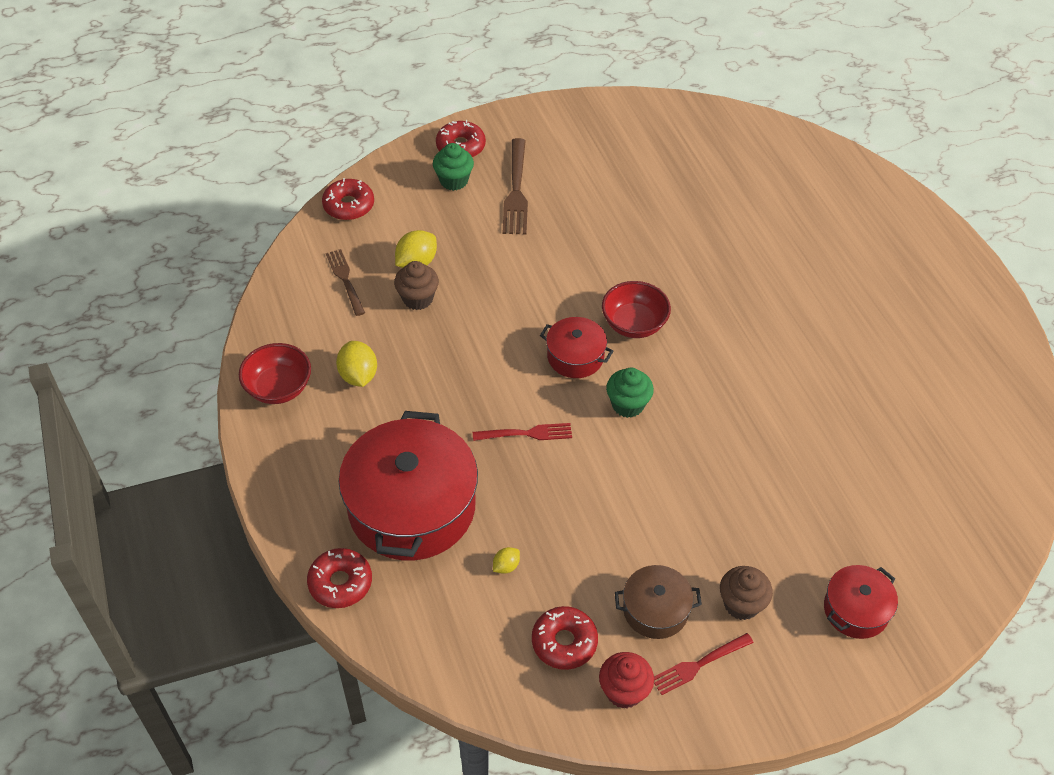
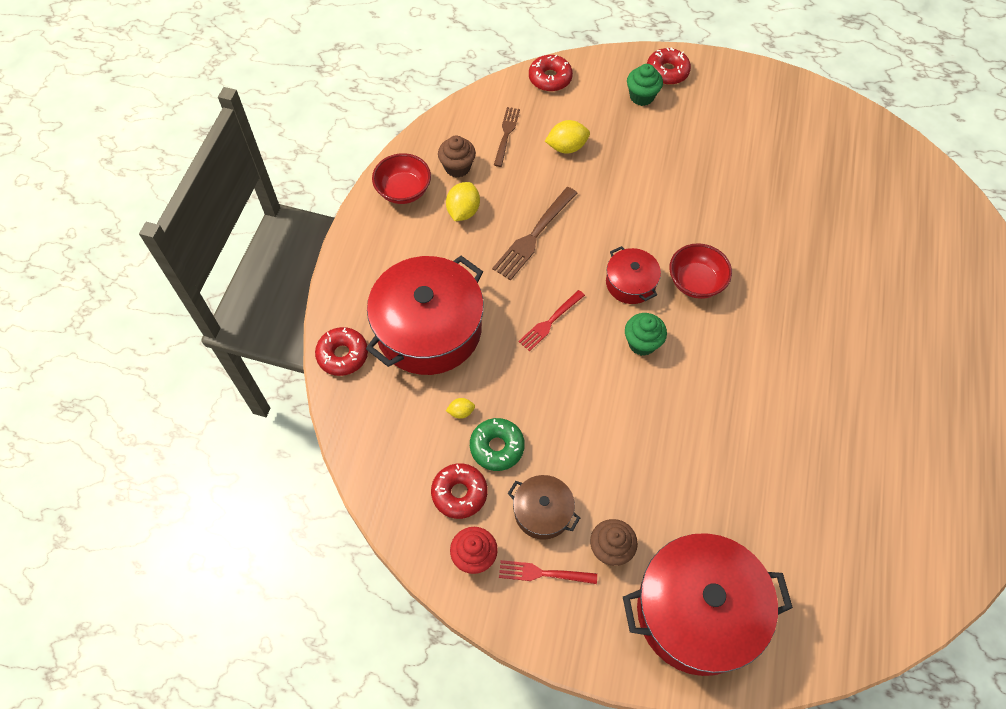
camera: 35 degrees right, 10 degrees up
brown cupcake [394,261,439,310] -> brown cupcake moved to [438,136,476,178]
red fork [473,423,572,441] -> red fork turned 105 degrees clockwise [518,290,585,351]
brown fork [503,138,528,234] -> brown fork moved to [492,187,577,280]
red pot [824,565,898,639] -> red pot [623,533,793,676], size x2.04
none -> green donut [470,418,525,471]

